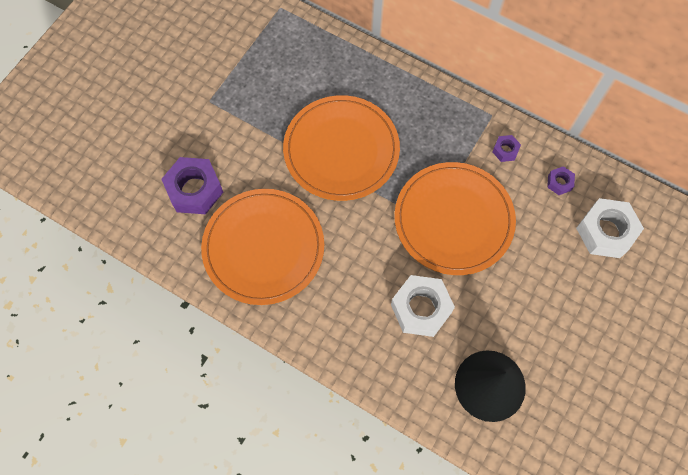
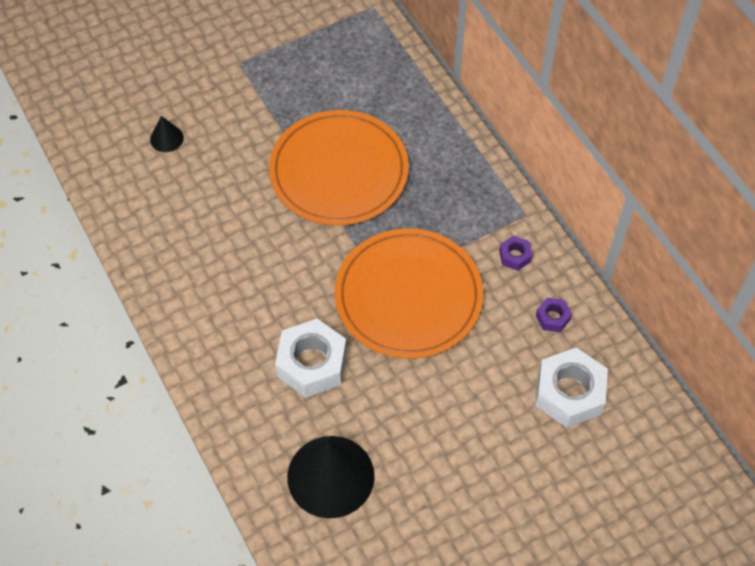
camera: 30 degrees right, 10 degrees down
purple nut [161,157,224,214] -> black cone [150,116,184,152]
orange plate [201,189,324,305] -> none

